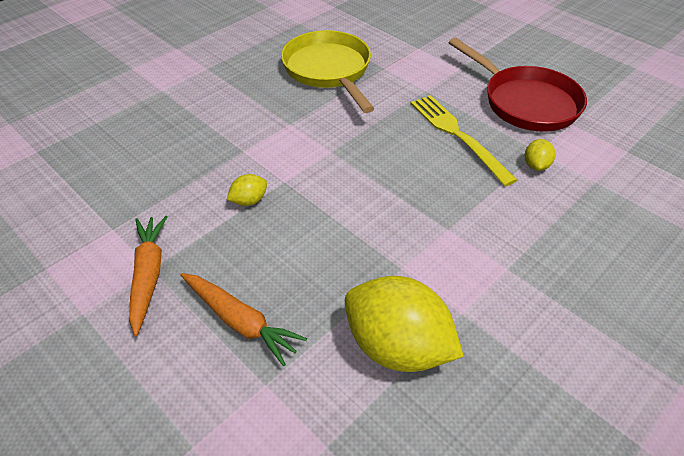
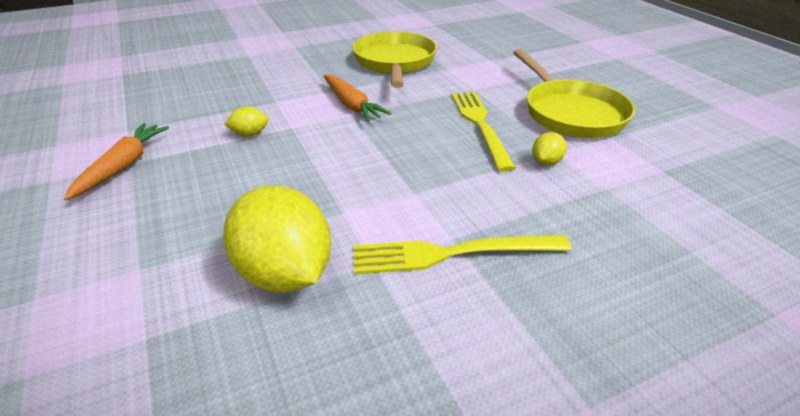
camera: 20 degrees right, 10 degrees down
orange carrot [181,273,307,366] -> orange carrot moved to [323,74,391,122]
red pan [449,38,587,132] -> yellow pan [513,49,635,138]
none -> yellow fork [354,235,572,274]

